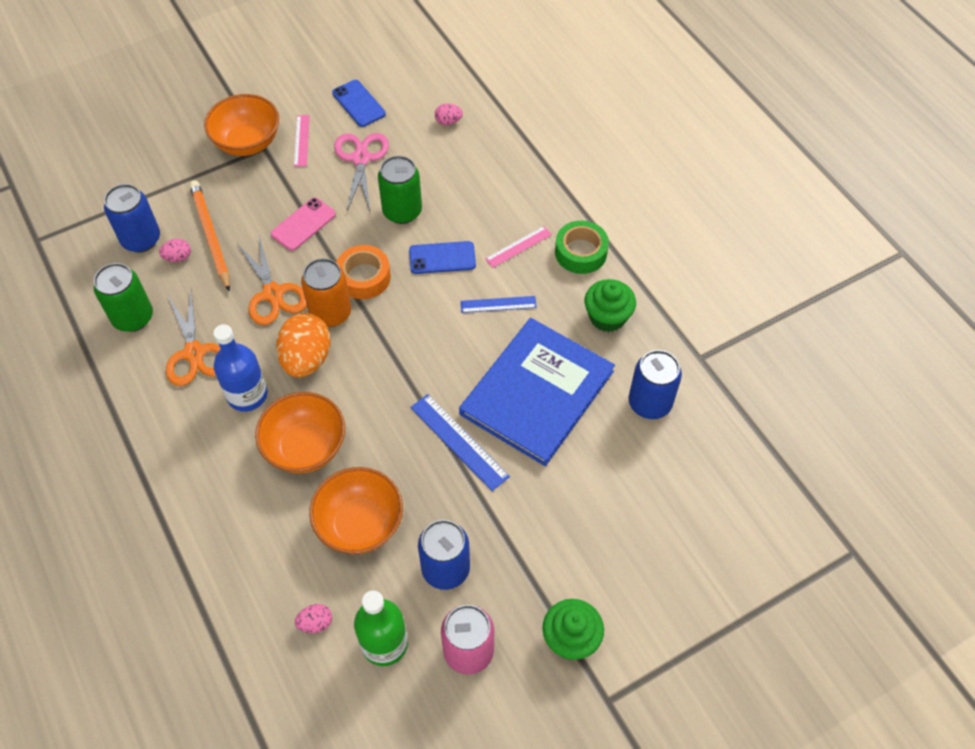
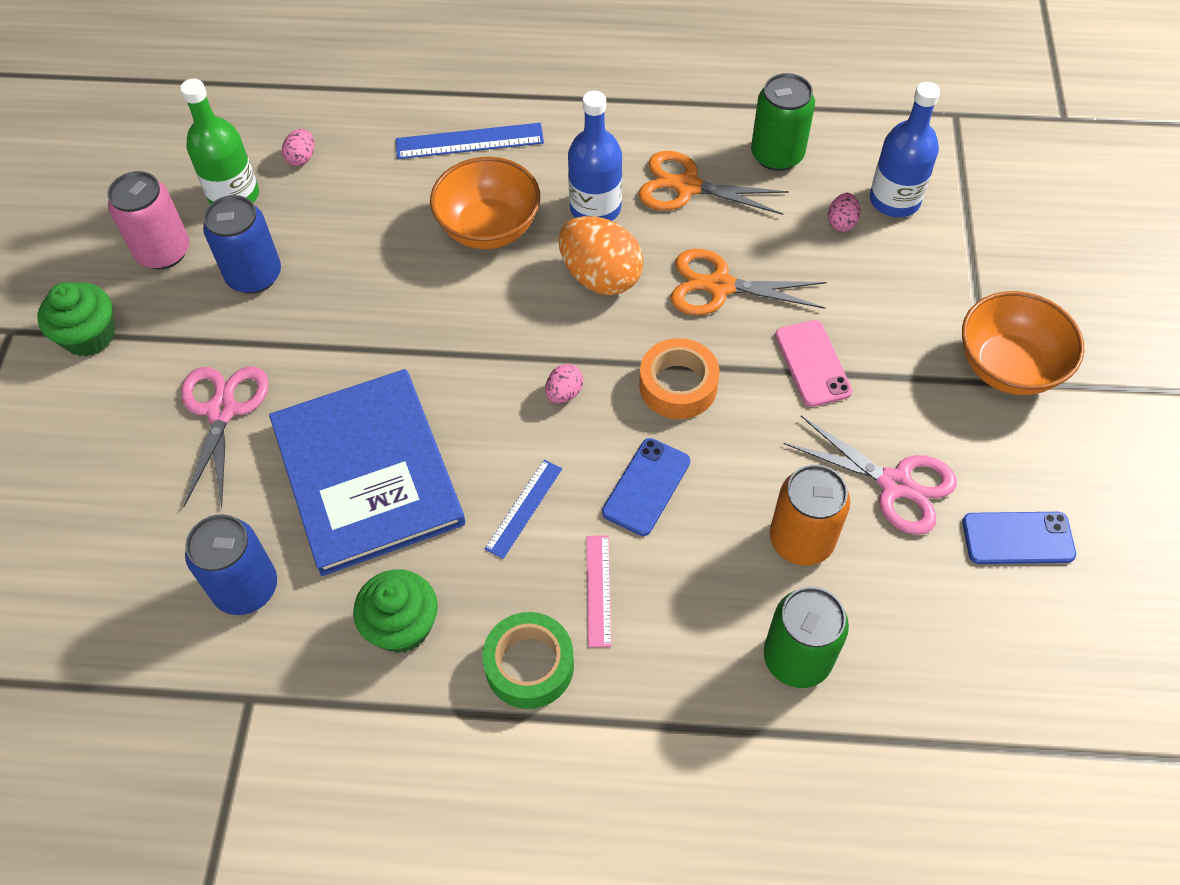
camera: 125 degrees right, 0 degrees up
blue can [104,184,160,252] -> blue bottle [870,82,940,217]
orange pencil [189,180,230,292] -> none
pink ruler [294,115,310,167] -> none
orange can [301,258,351,327] -> orange can moved to [770,465,851,565]
orange bowl [309,467,403,554] -> none
green can [378,156,422,224] -> green can moved to [764,587,849,688]
blue ruler [410,394,510,491] -> blue ruler moved to [396,123,544,159]
pink egg [435,104,463,125] -> pink egg moved to [545,364,583,404]
none -> pink scissors [181,367,269,508]

